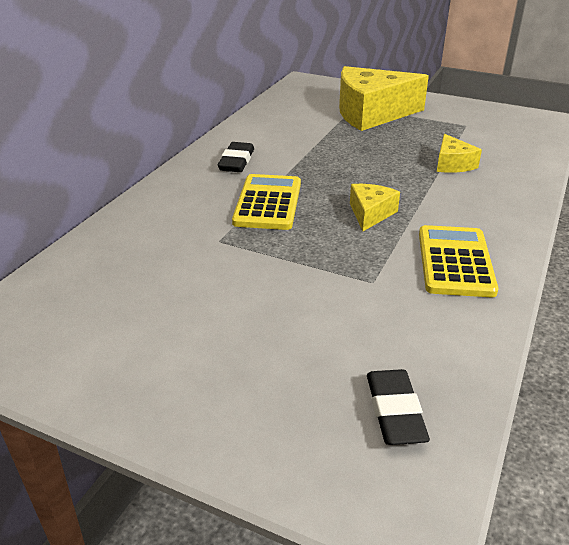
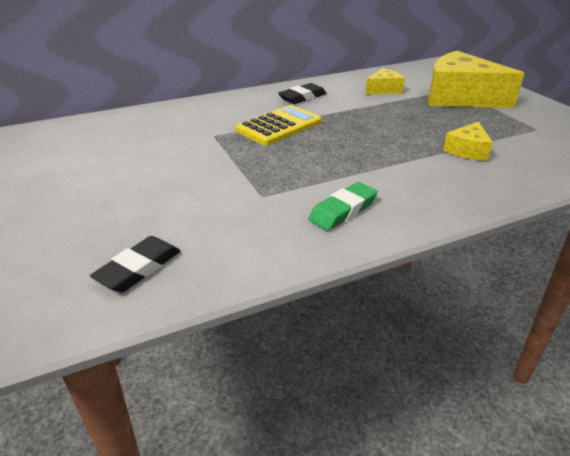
camera: 40 degrees right, 0 degrees up
yellow cheese [350,184,400,231] -> yellow cheese moved to [366,68,405,94]
yellow calculator [419,225,498,297] -> green eraser [308,182,377,231]

